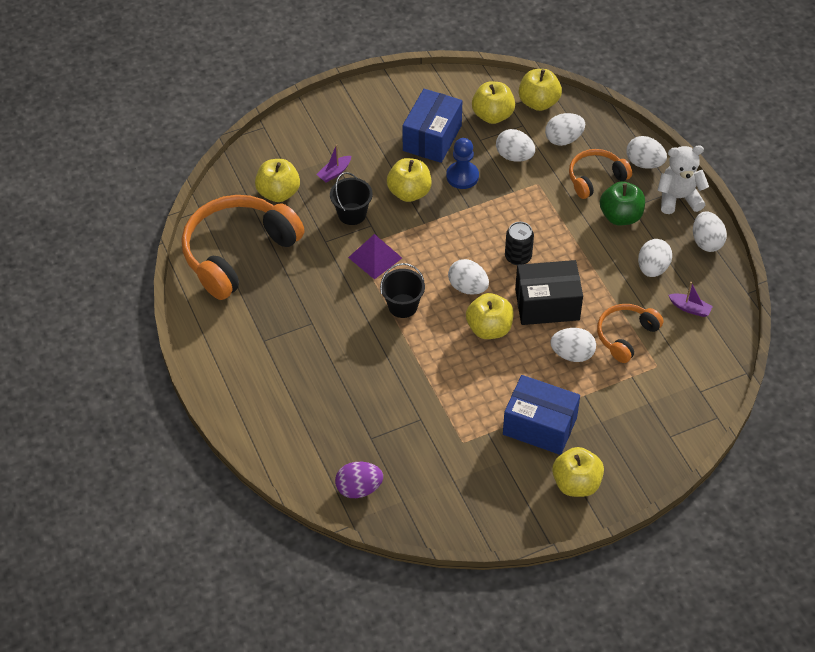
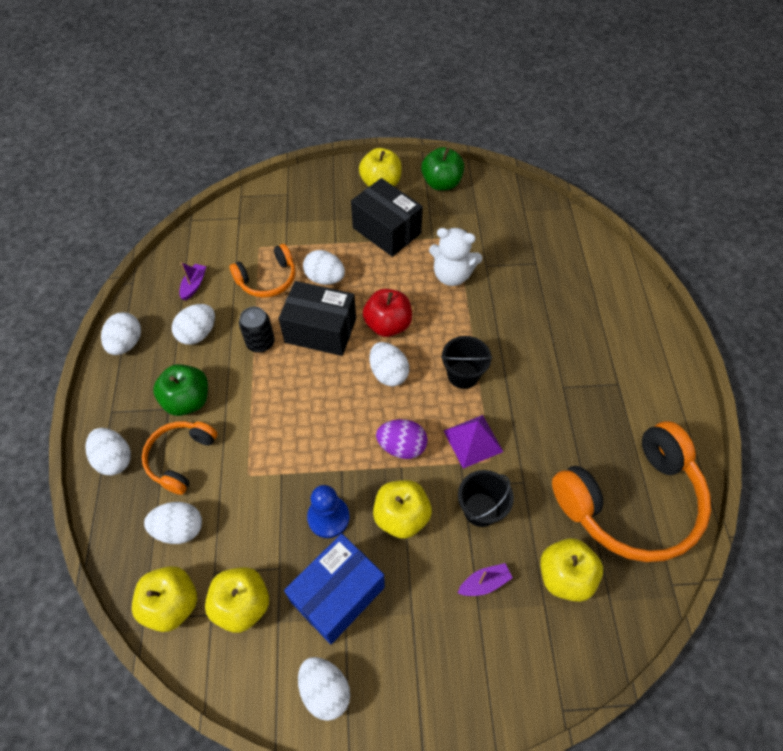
camera: 160 degrees left, 5 degrees up
purple egg [335,462,383,498] -> purple egg moved to [376,419,428,459]
yellow apple [466,293,514,339] -> red apple [363,289,412,337]
white egg [496,129,535,162] -> white egg moved to [298,657,350,721]
blue box [503,375,580,455] -> black box [351,178,423,257]
black can [505,222,534,265] -> black can moved to [239,307,275,353]
orange headphones [569,149,632,199] -> orange headphones turned 120 degrees clockwise [142,421,218,495]
white teddy bear [657,145,709,214] -> white teddy bear moved to [429,228,483,286]
purple boat [669,282,713,317] -> purple boat turned 60 degrees clockwise [179,262,206,301]
none -> green apple [421,147,464,191]

